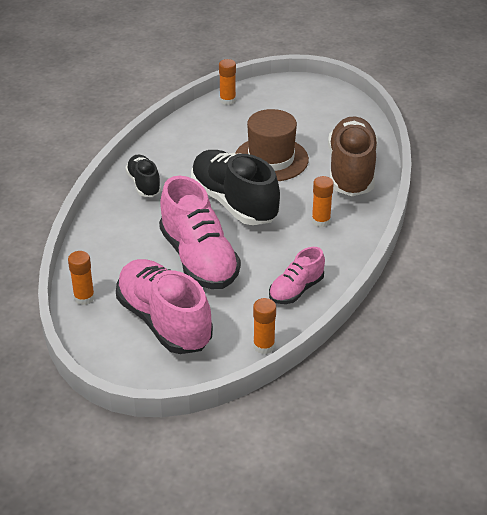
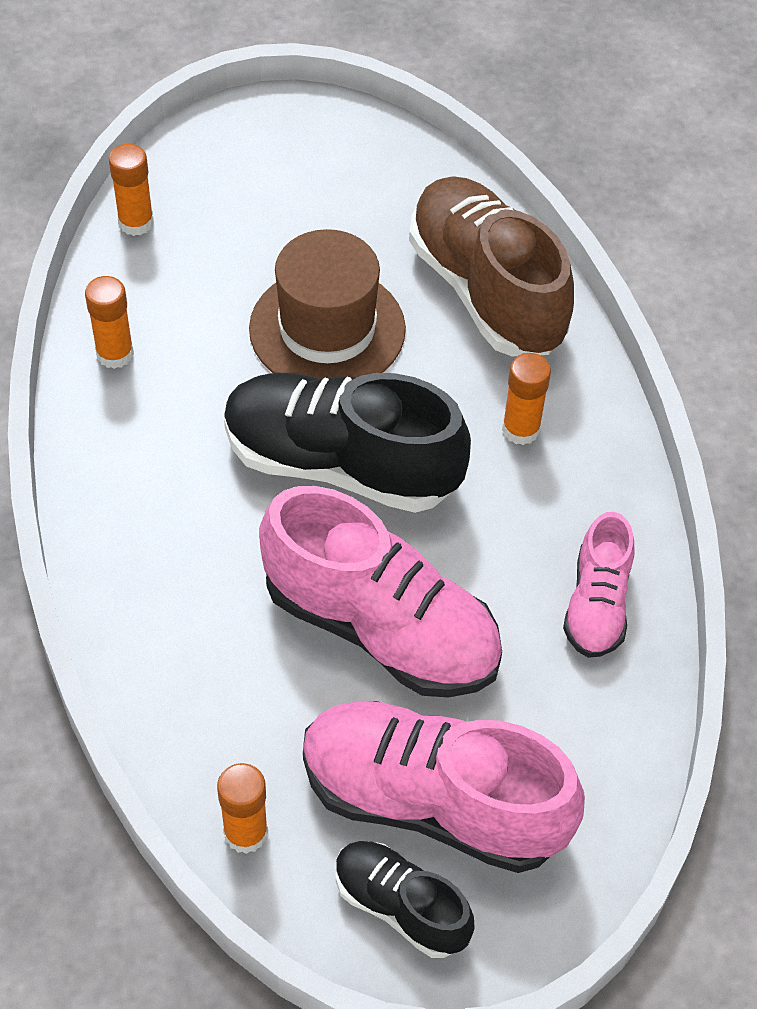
camera: 35 degrees left, 15 degrees up
black shoe [125,155,162,197] -> black shoe moved to [336,841,475,958]
orange glue stick [253,298,276,354] -> orange glue stick moved to [85,276,134,369]

